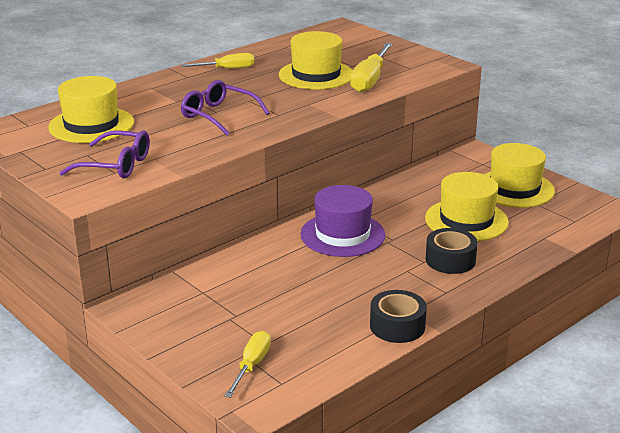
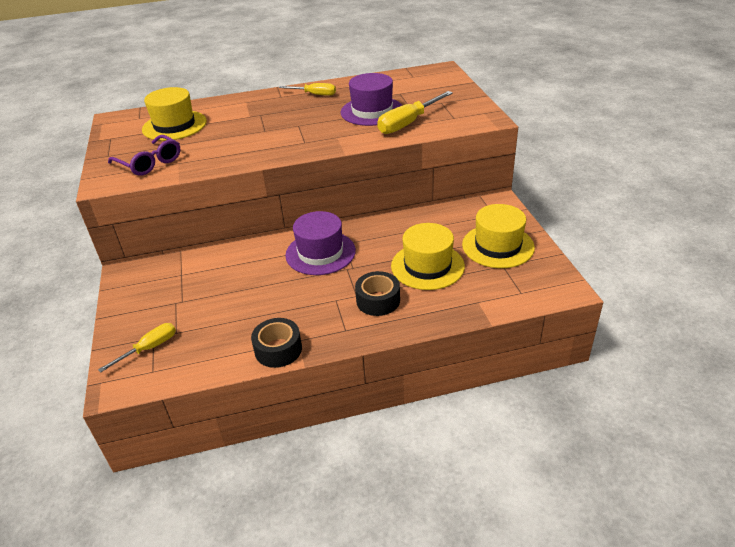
camera: 30 degrees right, 10 degrees up
purple glasses [181,80,270,136] -> none
yellow hat [279,31,352,90] -> purple hat [341,73,403,126]

